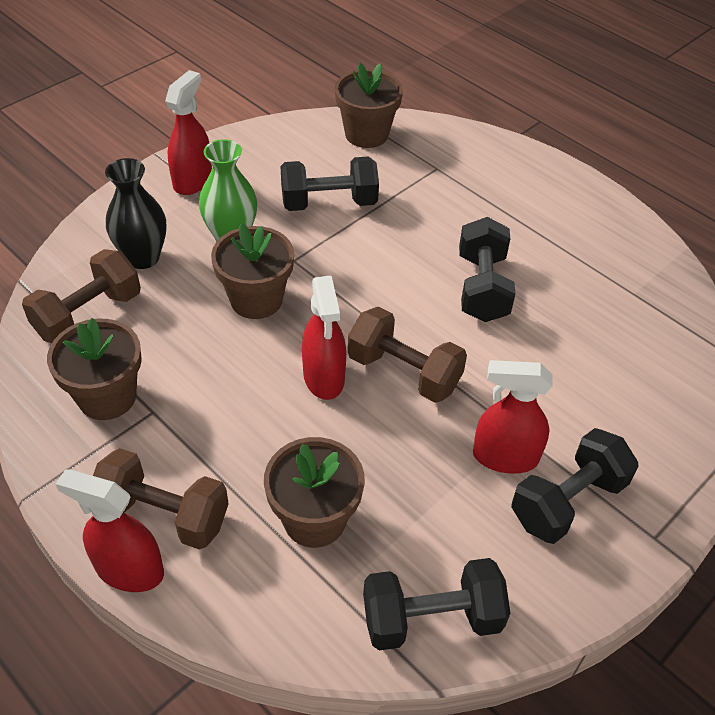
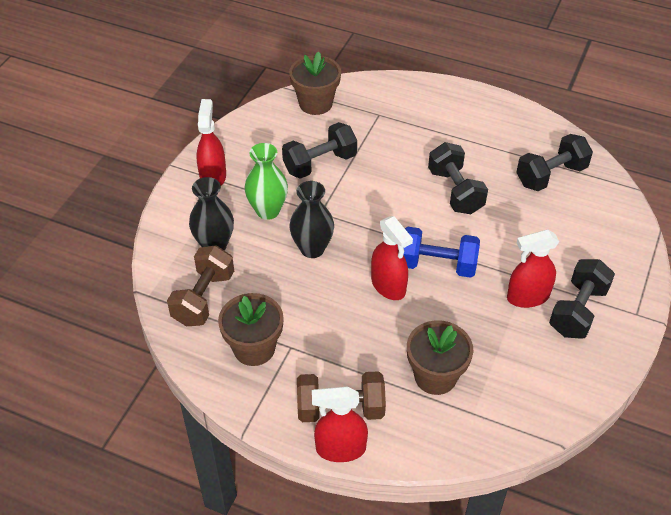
camera: 20 degrees left, 0 degrees up
brown flower pot [211,223,294,319] -> black vase [289,181,334,258]
brown dumbbell [348,307,467,403] -> blue dumbbell [404,227,480,278]
black dumbbell [363,558,510,651] -> black dumbbell moved to [516,134,593,191]

